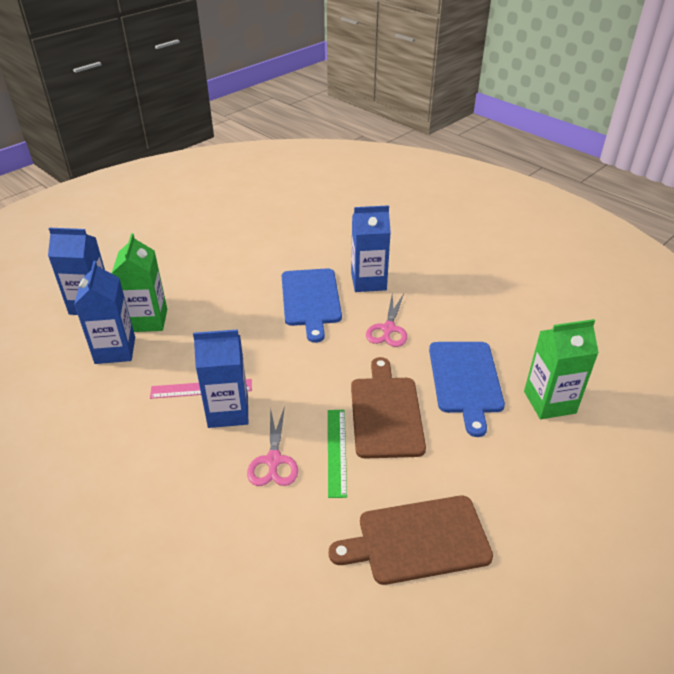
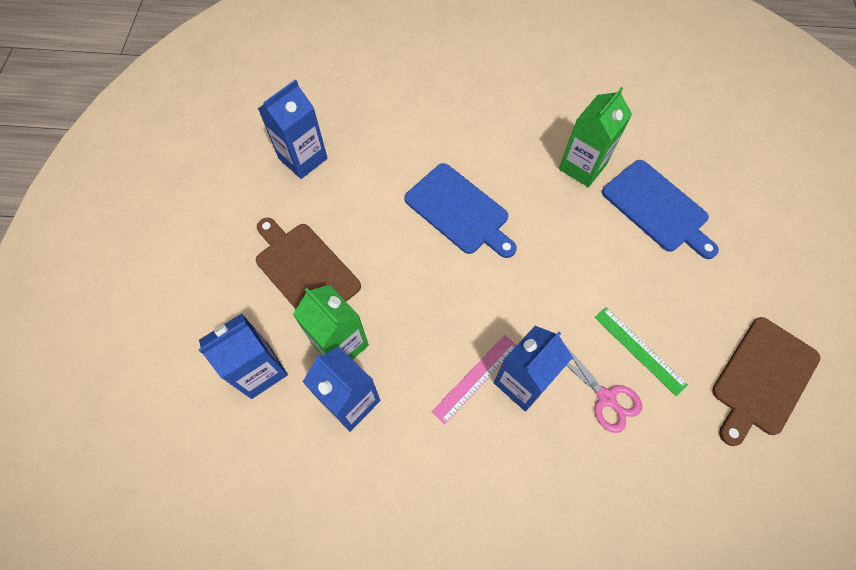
camera: 40 degrees left, 25 degrees up
blue carton [351,205,391,292] -> blue carton moved to [258,79,327,179]
brown cutting board [351,357,426,459] -> brown cutting board moved to [256,218,361,309]
pink scissors [366,294,407,347] -> none
green carton [524,319,599,419] -> green carton moved to [559,87,632,187]

